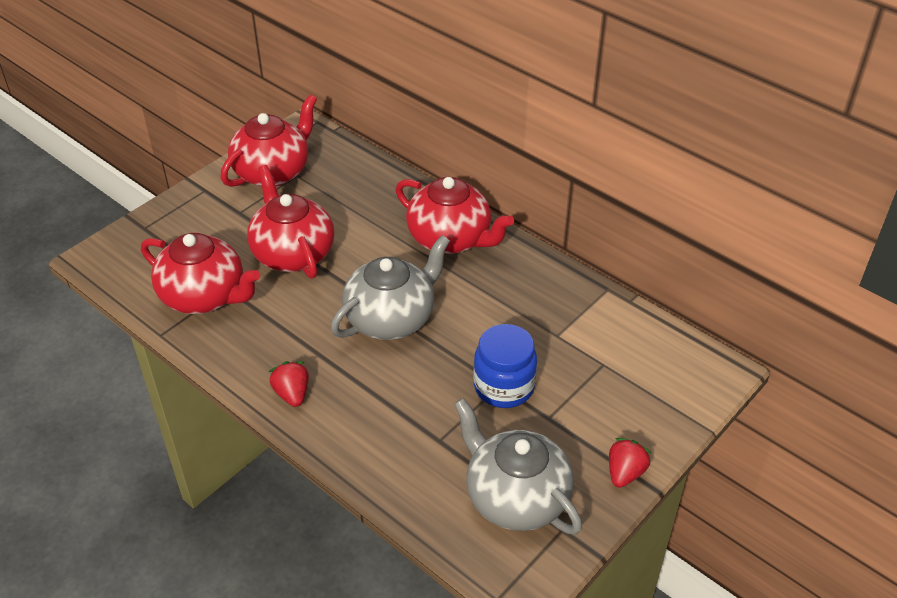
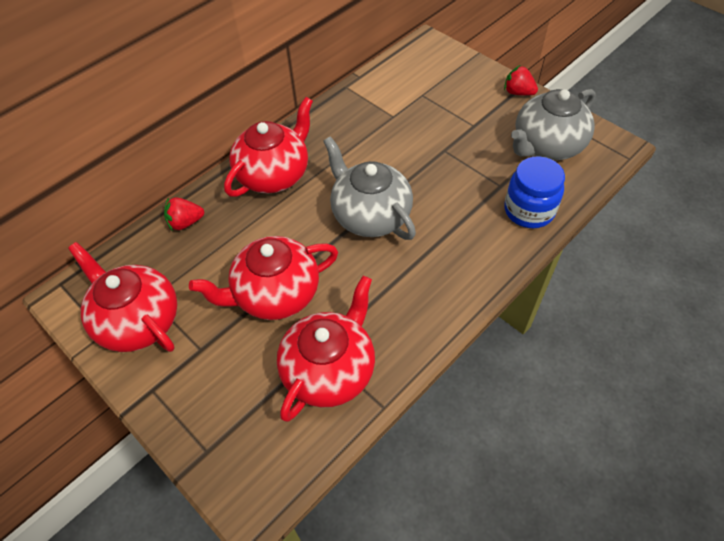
camera: 85 degrees left, 10 degrees up
red strawberry [269,361,309,407] -> red strawberry moved to [164,197,204,231]
blue jar [473,324,537,408] -> blue jar moved to [504,156,565,228]

